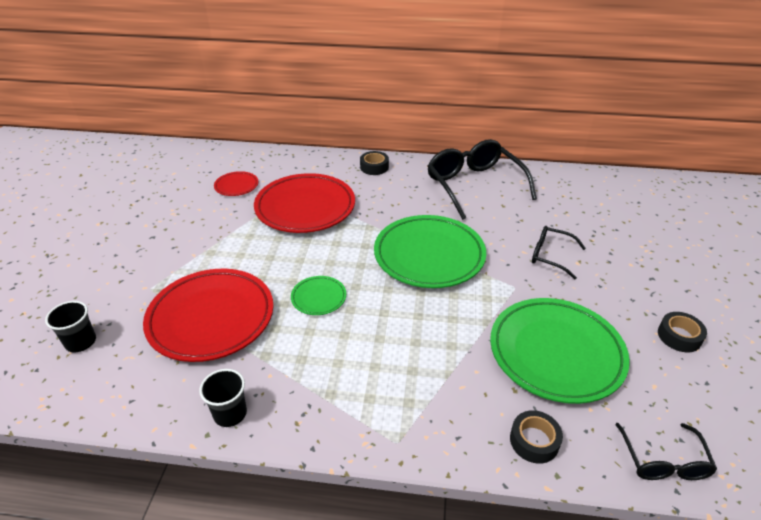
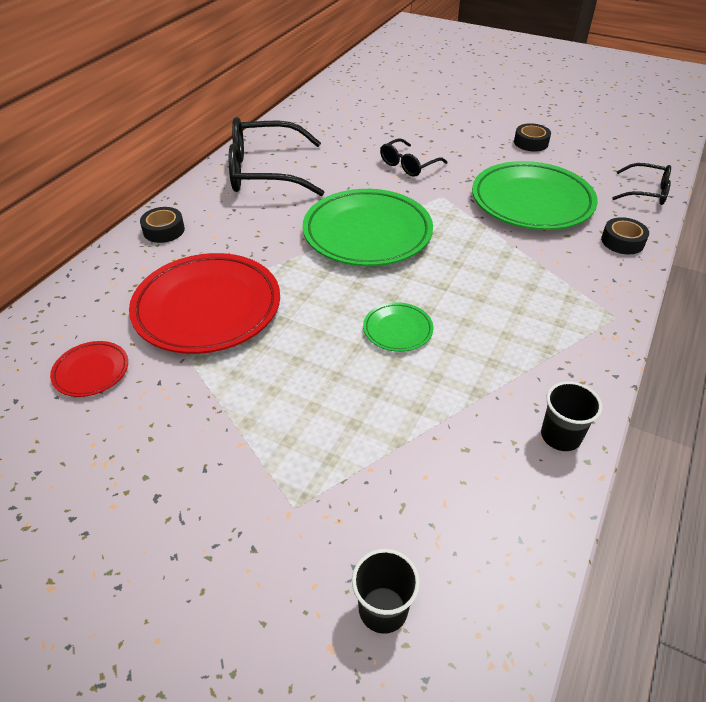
camera: 70 degrees left, 5 degrees up
red plate [143,269,274,362] -> none

